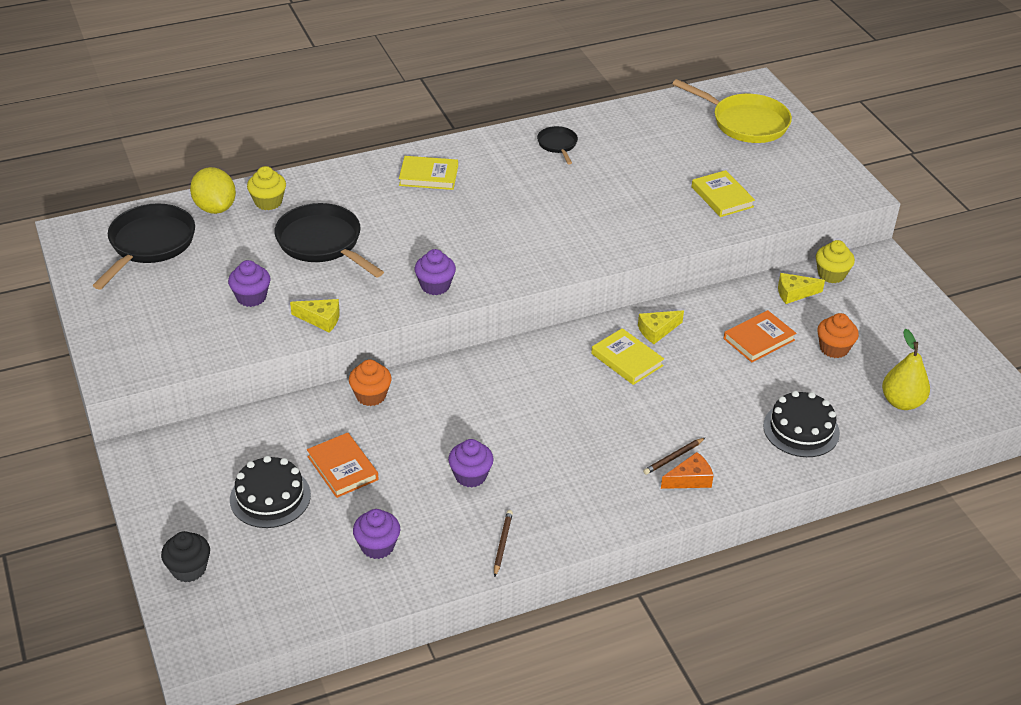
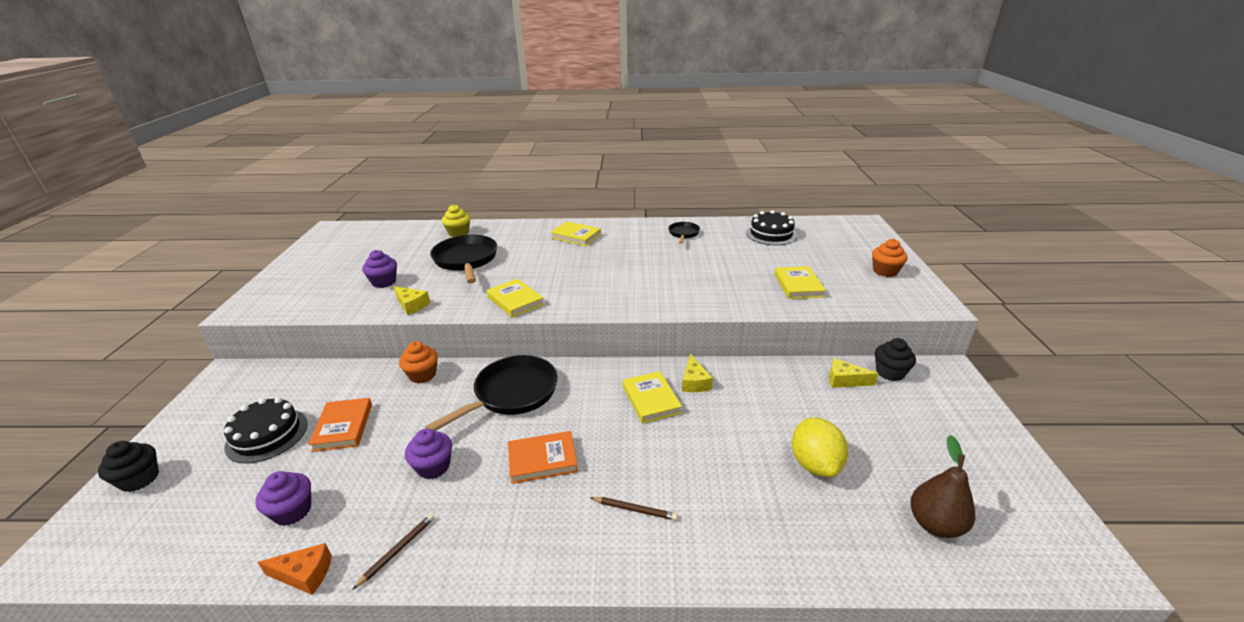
camera: 25 degrees right, 10 degrees down
black pan [92,203,195,290] -> black pan moved to [425,355,558,431]
yellow lemon [190,167,236,214] -> yellow lemon moved to [792,418,848,477]
purple cupcake [414,249,456,295] -> yellow book [487,279,544,318]
yellow cheese [638,310,684,344] -> yellow cheese turned 90 degrees counterclockwise [682,354,713,392]
brown pencil [643,438,705,475] -> brown pencil turned 150 degrees counterclockwise [590,497,678,521]
orange cheese [661,452,714,489] -> orange cheese moved to [258,543,332,595]
yellow pan [672,79,792,143] -> none
orange book [724,310,797,362] -> orange book moved to [508,431,578,484]
black cake [763,391,840,457] -> black cake moved to [746,210,797,245]
yellow cupcake [816,240,855,283] -> black cupcake [875,338,916,381]
orange cupcake [817,313,859,358] -> orange cupcake moved to [872,239,908,277]
yellow pear [882,329,930,410] -> brown pear [910,435,975,538]

